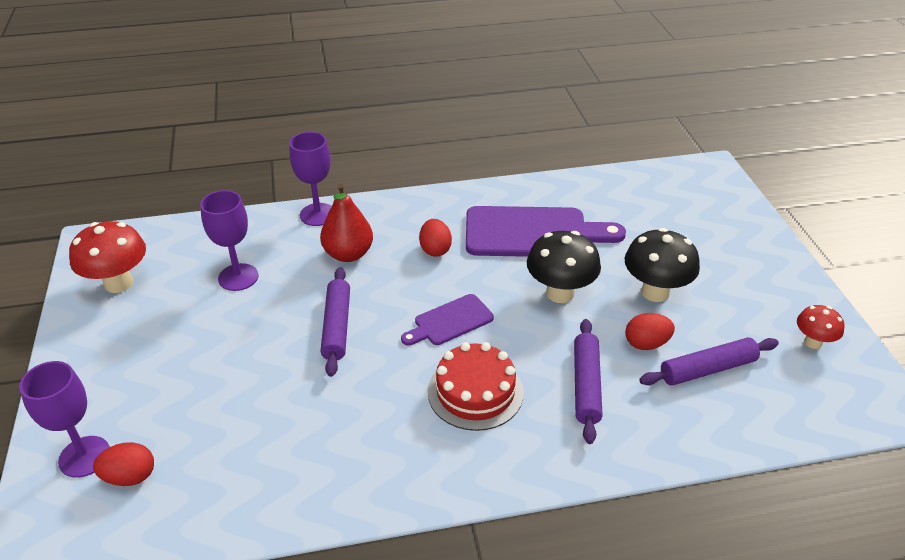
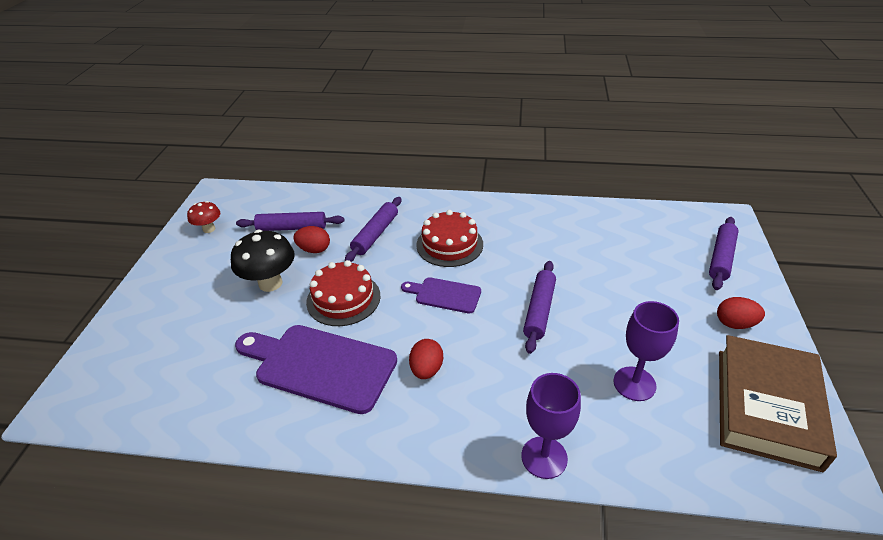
camera: 160 degrees left, 0 degrees up
purple goblet [19,361,110,478] -> purple rolling pin [709,217,739,290]
red mushroom [69,221,146,293] -> brown book [719,335,837,472]
red egg [93,442,154,486] -> red egg moved to [717,297,765,329]
red pear [320,184,373,262] -> none
purple cutting board [401,294,494,346] -> purple cutting board turned 150 degrees counterclockwise [401,277,481,314]
black mushroom [527,231,601,303] -> red cake [306,260,381,326]

